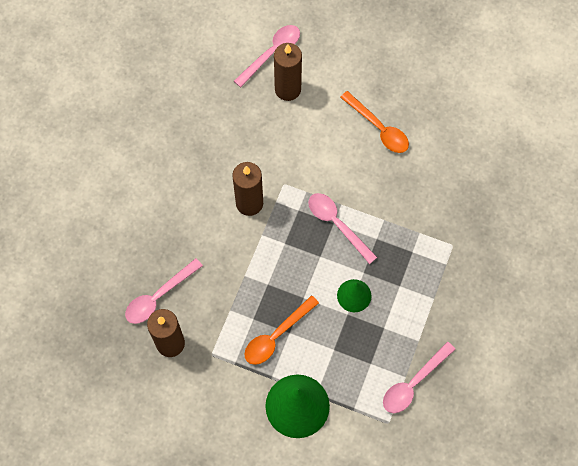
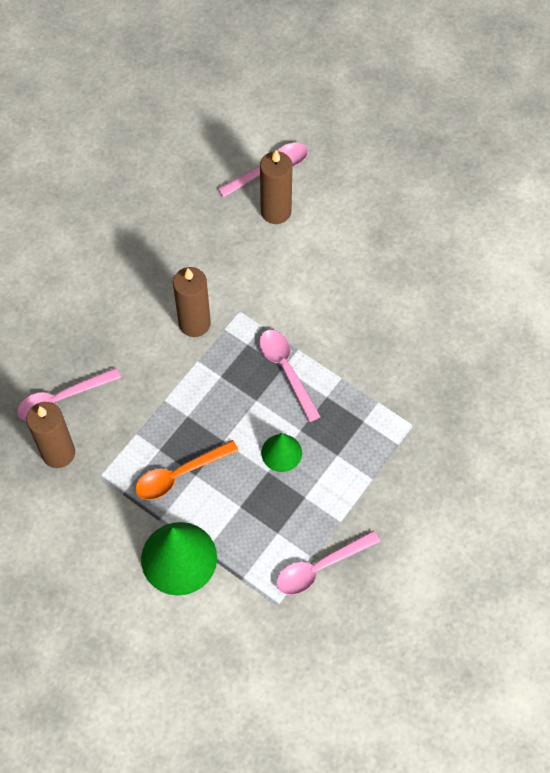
camera: 15 degrees right, 5 degrees down
orange spoon [340,91,409,153] -> none

